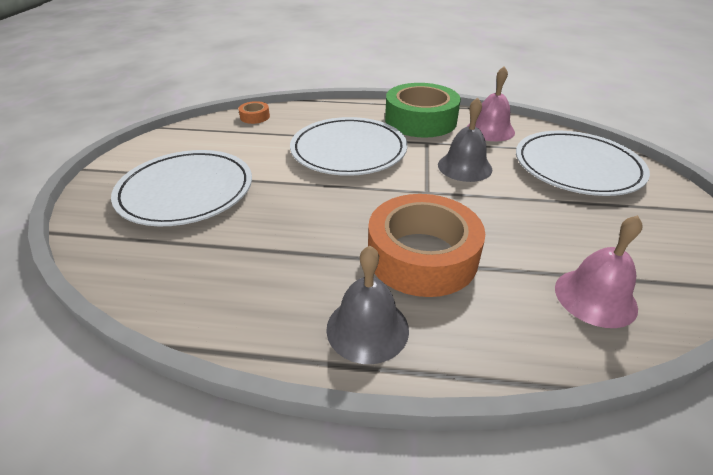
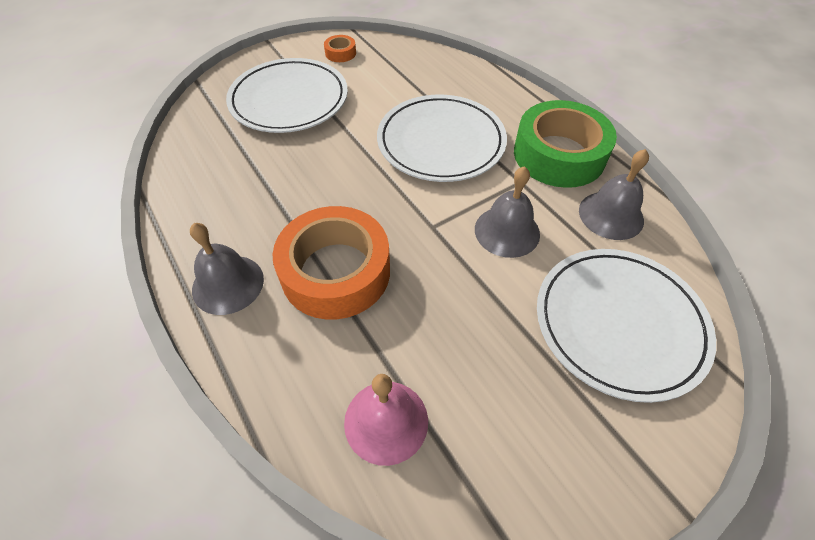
camera: 50 degrees right, 15 degrees up
orange tape [238,101,270,124] -> orange tape moved to [324,35,356,62]
pink bell [467,66,515,141] -> grey bell [579,149,649,240]

